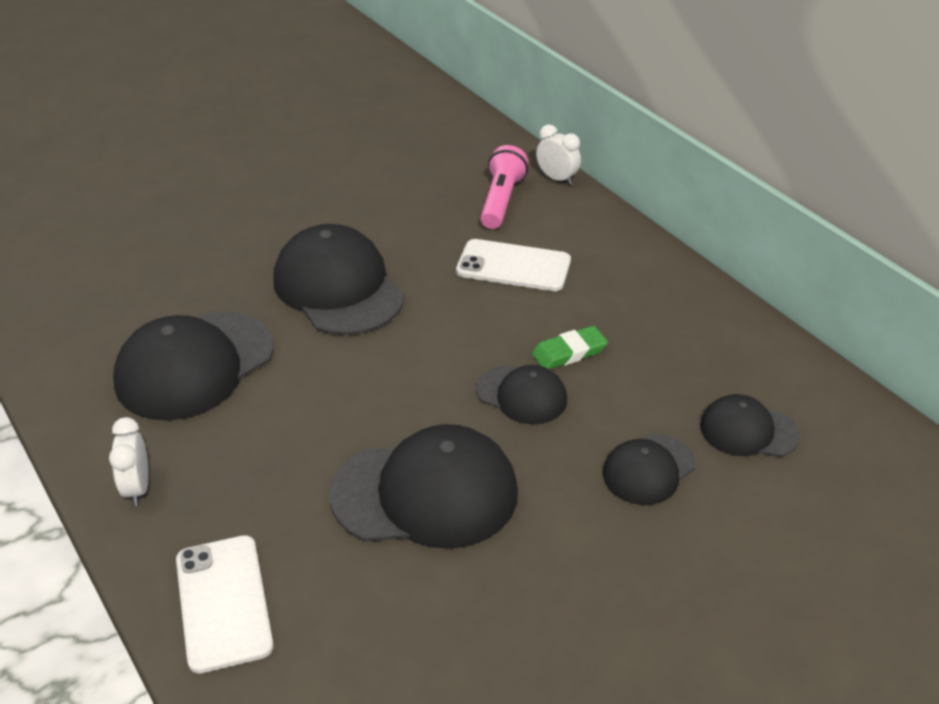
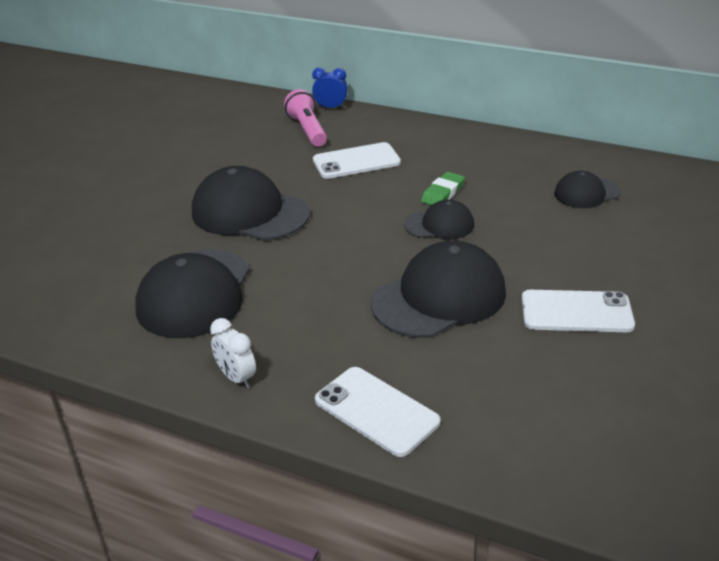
camera: 30 degrees left, 5 degrees down
white clock [536,124,581,185] -> blue clock [312,67,348,108]
black cap [603,434,695,505] -> none
none -> white phone [522,290,635,332]

